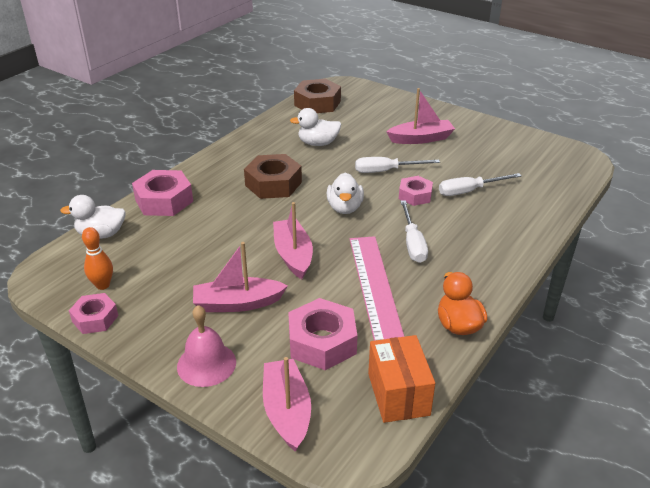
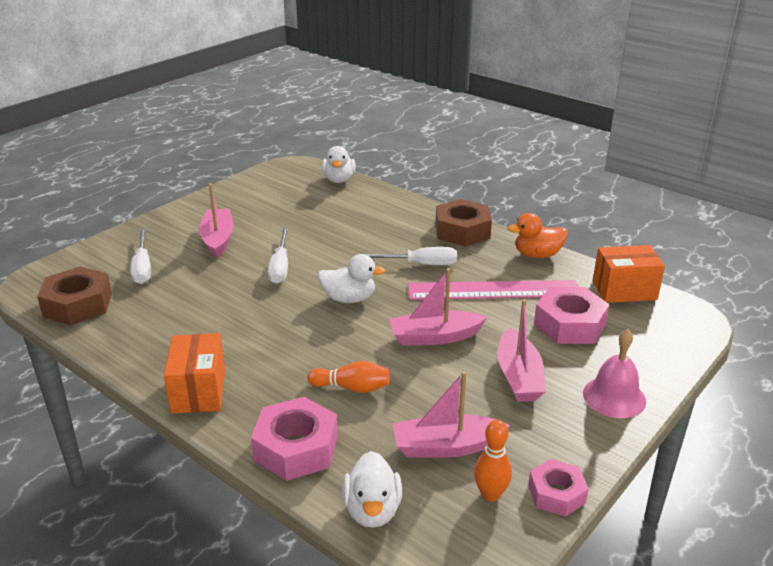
camera: 85 degrees left, 5 degrees down
brown nut [244,154,302,199] -> brown nut moved to [435,199,492,247]
pink boat [263,357,311,452] -> pink boat moved to [393,371,510,458]
white duck [290,108,341,146] -> white duck moved to [322,146,356,183]
pink nut [399,176,433,206] -> none
white screwdriver [439,173,521,196] -> white screwdriver moved to [130,229,151,284]
none -> orange box [164,333,225,414]
none -> orange bowling pin [307,361,390,393]

